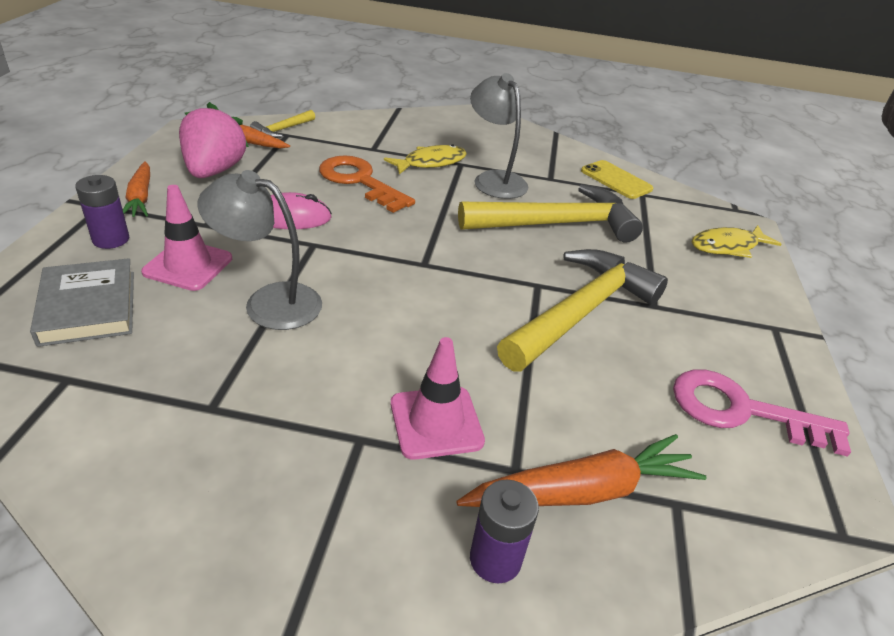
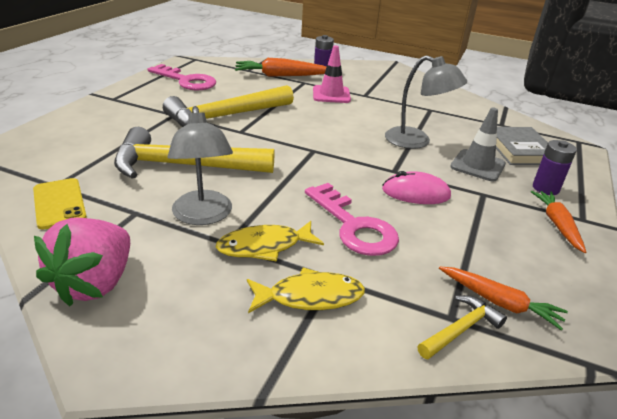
camera: 165 degrees left, 5 degrees down
pink traffic cone [141,185,232,291] -> grey traffic cone [450,108,506,182]
pink strawberry [179,102,249,178] -> pink strawberry moved to [34,217,130,307]
orange key [319,155,415,213] -> pink key [305,183,399,256]
yellow fish [692,225,781,258] -> yellow fish moved to [247,268,365,313]

